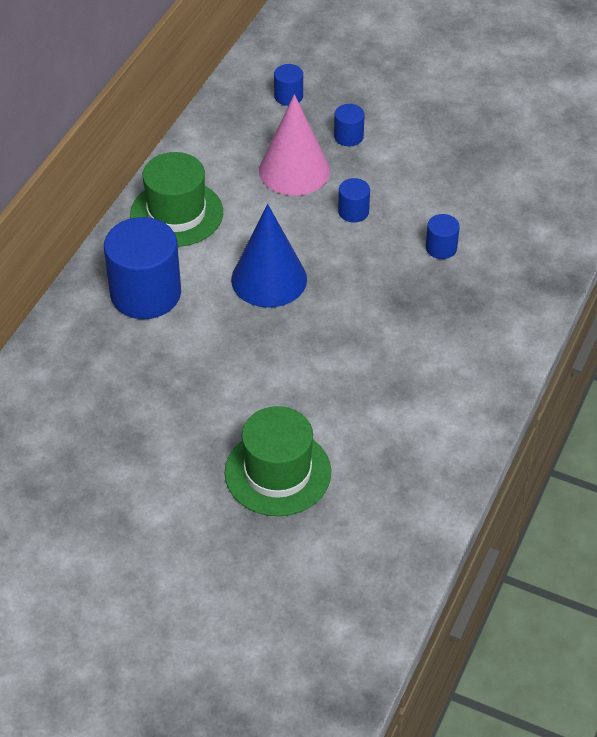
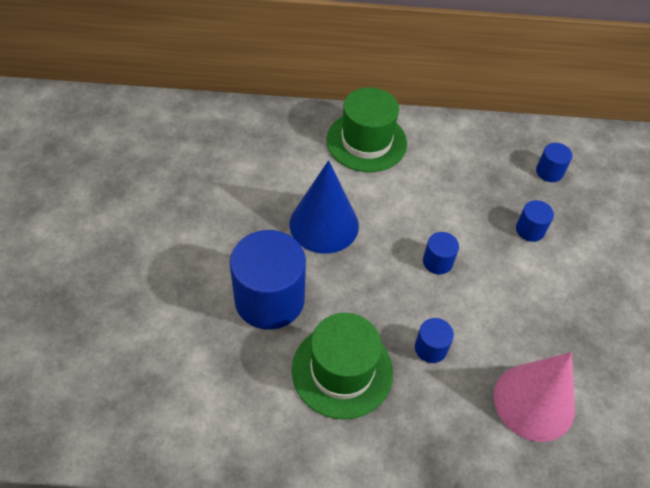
camera: 65 degrees right, 5 degrees up
blue cylinder [104,217,181,319] -> blue cylinder moved to [230,230,306,330]
green hat [225,406,331,516] -> green hat moved to [291,313,393,420]
pink cone [259,94,330,196] -> pink cone moved to [494,352,575,442]

